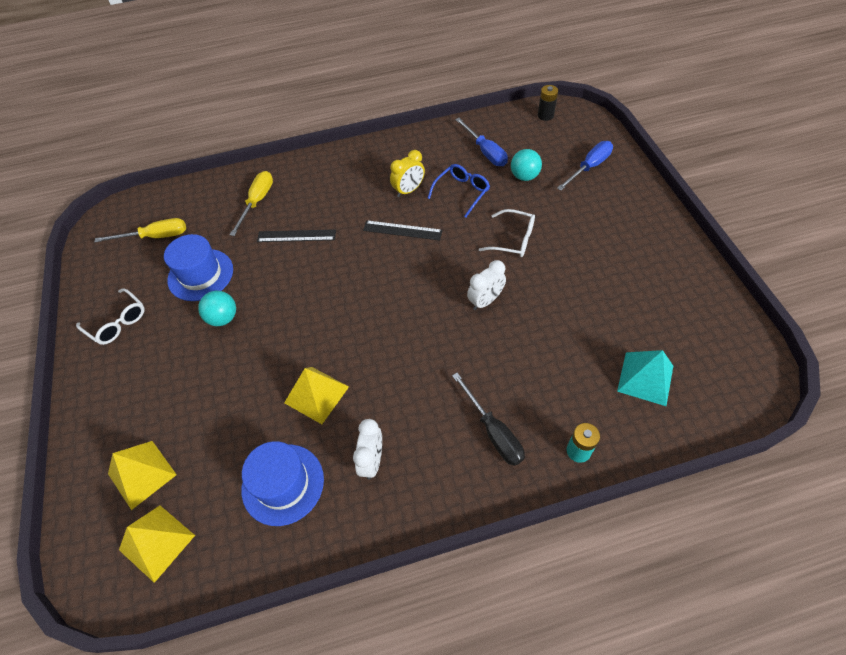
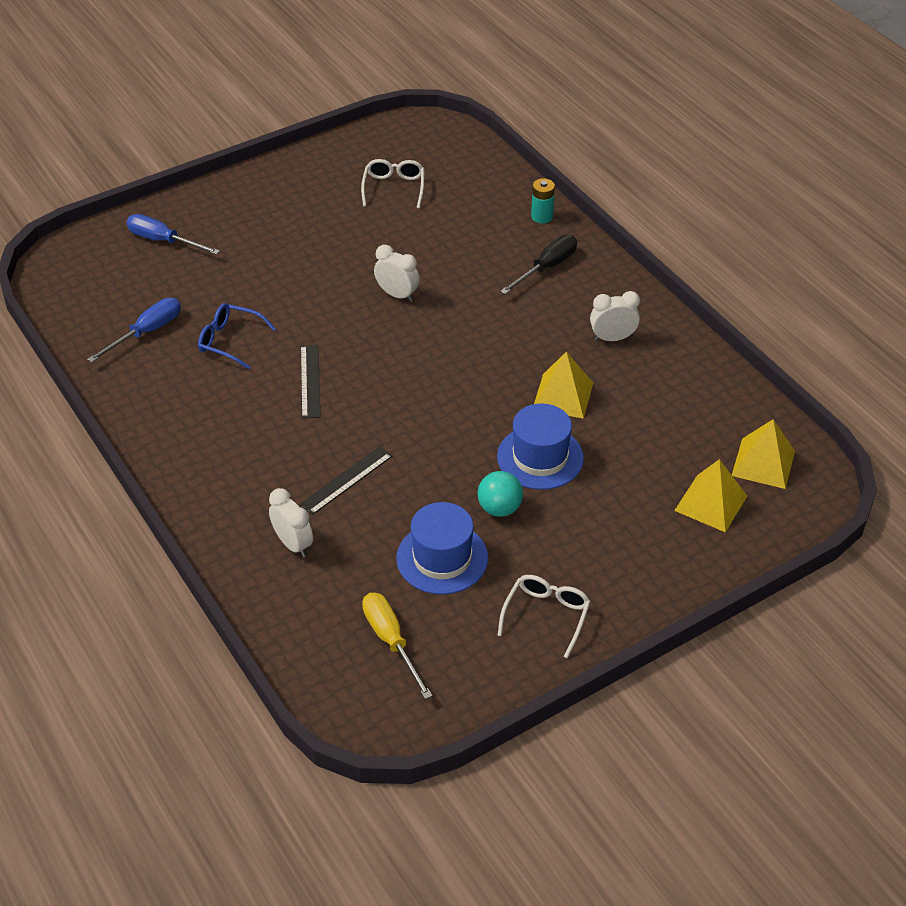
camera: 110 degrees left, 10 degrees down
yellow screwdriver [230,171,273,236] -> white clock [269,488,313,557]
blue hat [241,441,324,526] -> blue hat moved to [497,403,584,490]
black ruler [257,229,336,242] -> black ruler turned 60 degrees clockwise [300,446,393,515]
yellow clock [390,150,425,197] -> none
white glasses [479,209,535,257] -> white glasses moved to [361,159,424,208]
turquoise ball [511,149,542,181] -> none
black battery [538,85,558,121] -> none
turquoise pyramid [617,350,673,406] -> none

